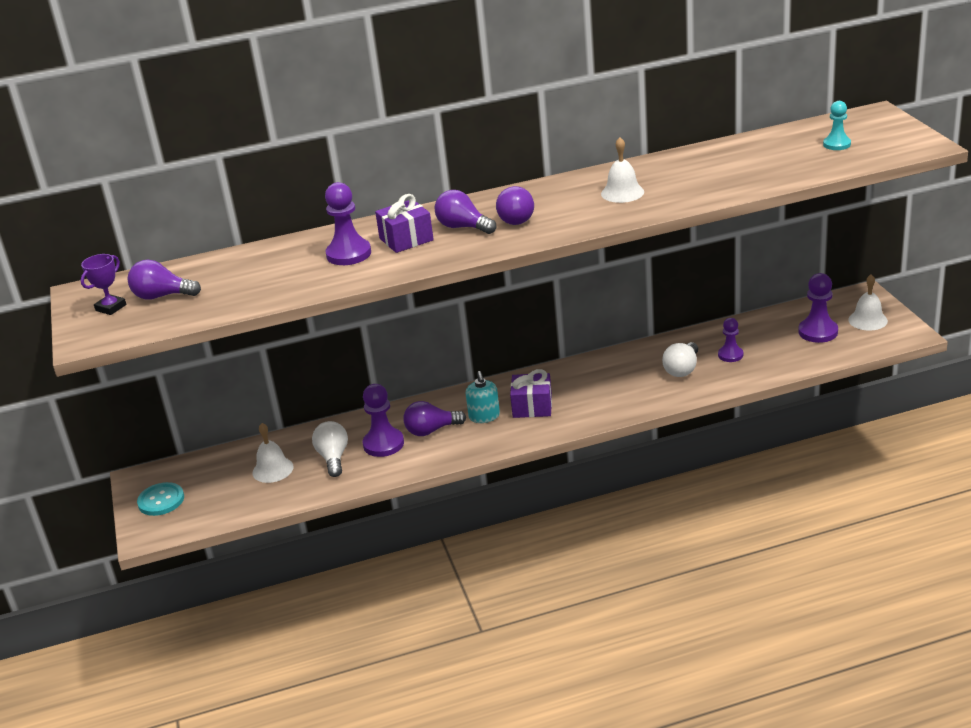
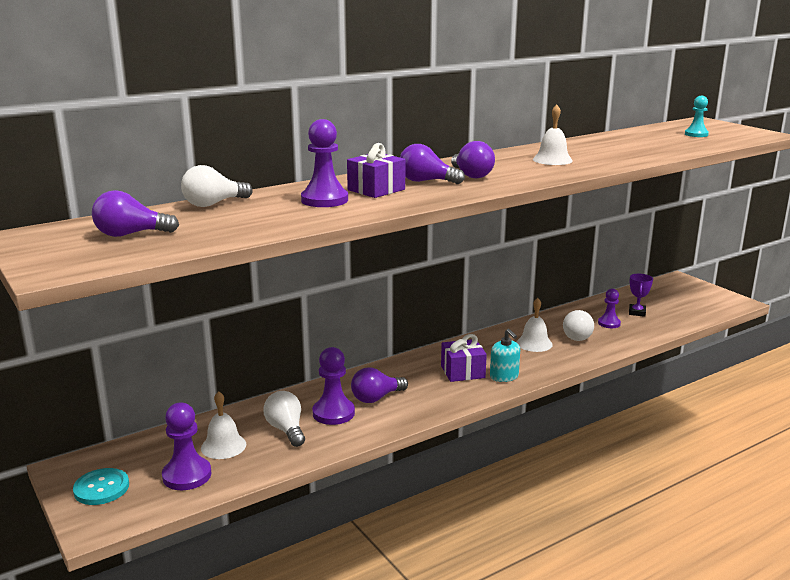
camera: 20 degrees left, 10 degrees down
purple trophy [81,254,127,315] -> purple trophy moved to [629,274,653,317]
turquoise soap dispenser [466,371,500,423] -> turquoise soap dispenser moved to [490,329,520,382]
purple pawn [798,273,838,343] -> purple pawn moved to [162,402,211,490]
white bell [848,274,888,331] -> white bell moved to [517,298,553,352]
none -> white light bulb [181,165,253,207]

